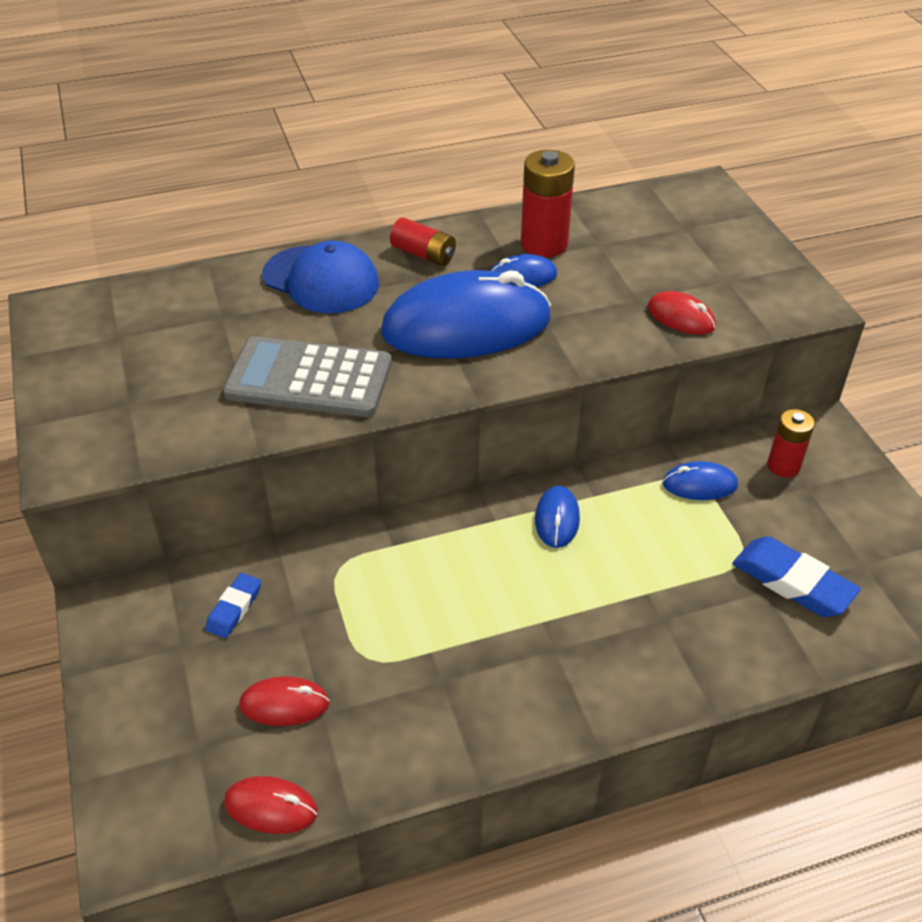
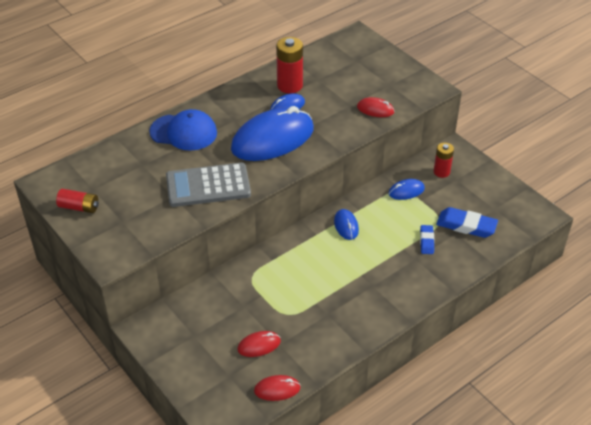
camera: 20 degrees left, 0 degrees up
blue eraser [205,573,261,638] -> blue eraser moved to [420,225,434,254]
red battery [390,218,456,266] -> red battery moved to [56,189,99,213]

